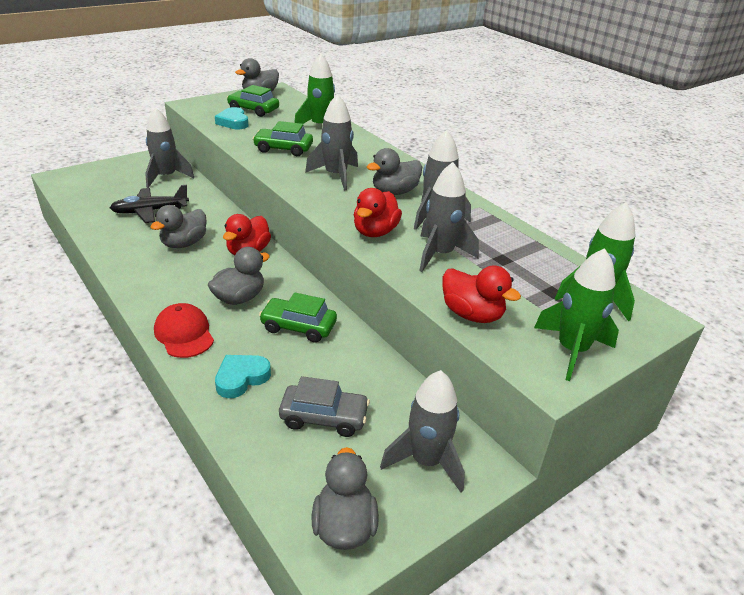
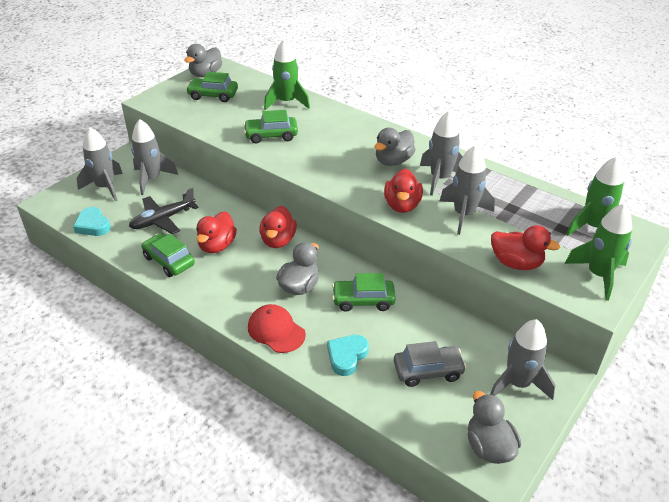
camera: 15 degrees left, 5 degrees up
grey duck [150,205,207,248] -> red duck [196,211,237,253]
turquoise heart [215,107,248,129] -> turquoise heart moved to [73,207,111,236]
grey rocket [305,94,358,190] -> grey rocket moved to [77,127,123,201]
none -> green car [141,233,195,277]

